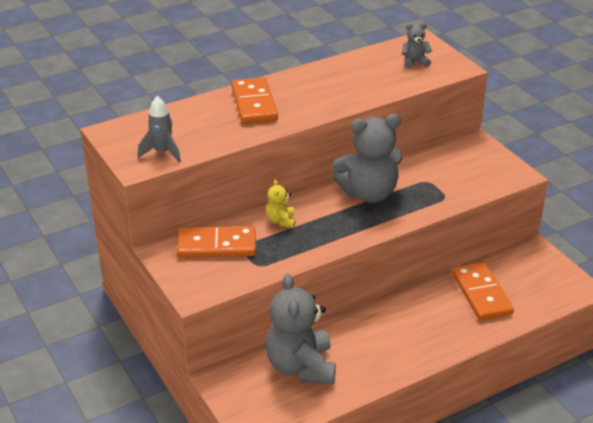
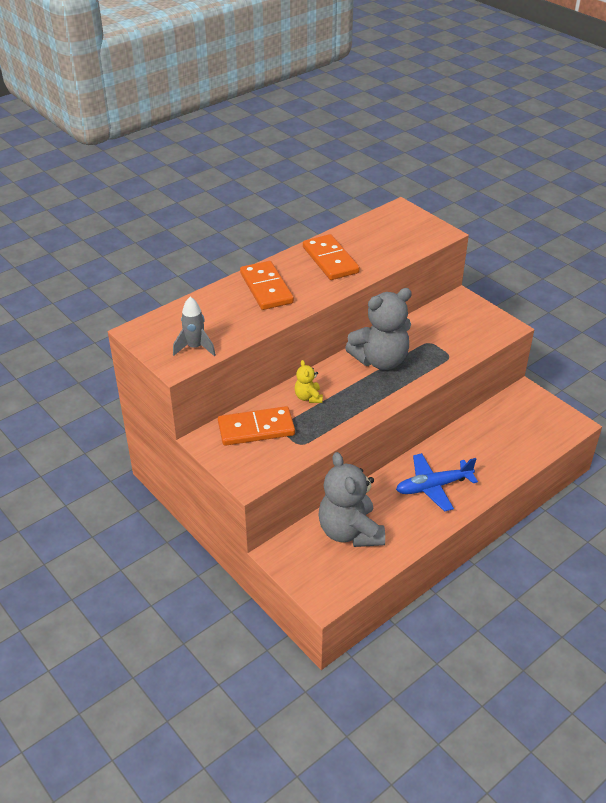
camera: 10 degrees left, 5 degrees up
grey teddy bear [402,23,432,69] -> none
orange domino [452,262,514,320] -> orange domino moved to [303,234,360,280]
none -> blue plane [396,453,478,512]

